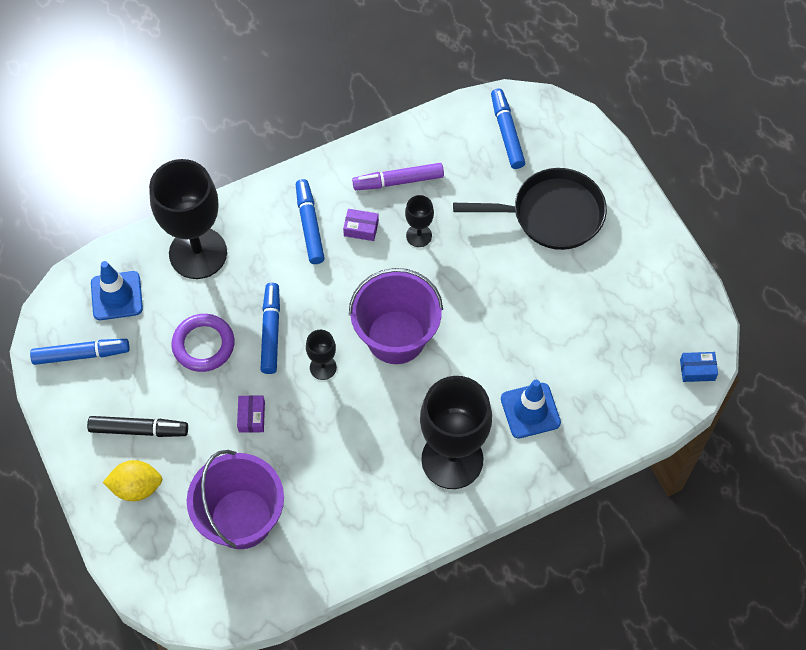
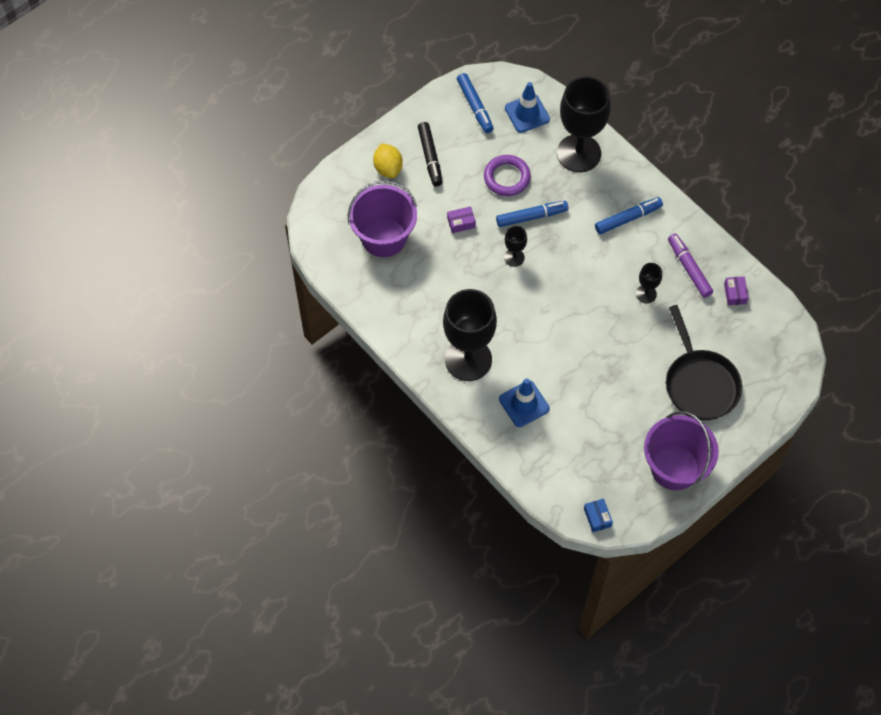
camera: 75 degrees right, 0 degrees up
purple box [343,209,379,241] -> purple box moved to [724,276,749,305]
purple bucket [349,268,443,364] -> purple bucket moved to [644,411,719,490]
blue marker [491,89,525,169] -> none

